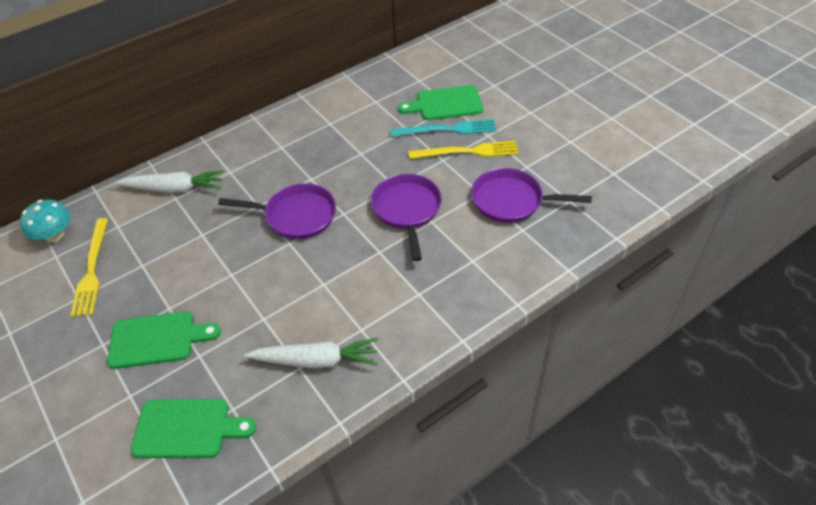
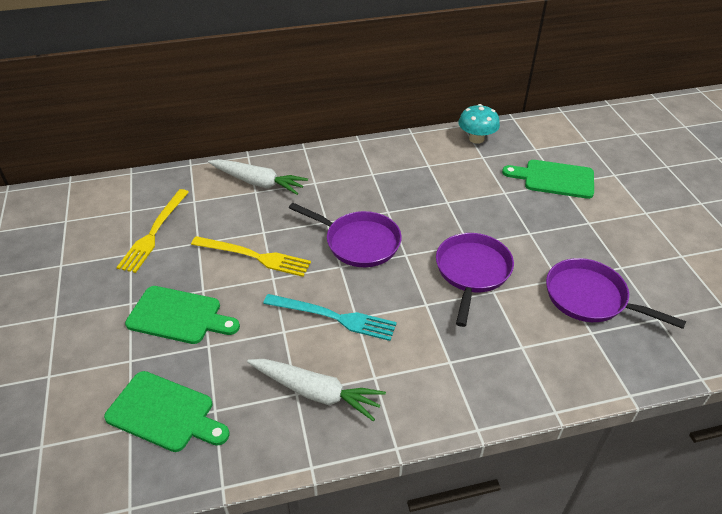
camera: 20 degrees right, 5 degrees down
turquoise mushroom [20,200,70,243] -> turquoise mushroom moved to [458,104,500,144]
turquoise fork [390,119,496,137] -> turquoise fork moved to [263,294,397,341]
yellow fork [409,141,518,159] -> yellow fork moved to [191,236,311,277]

